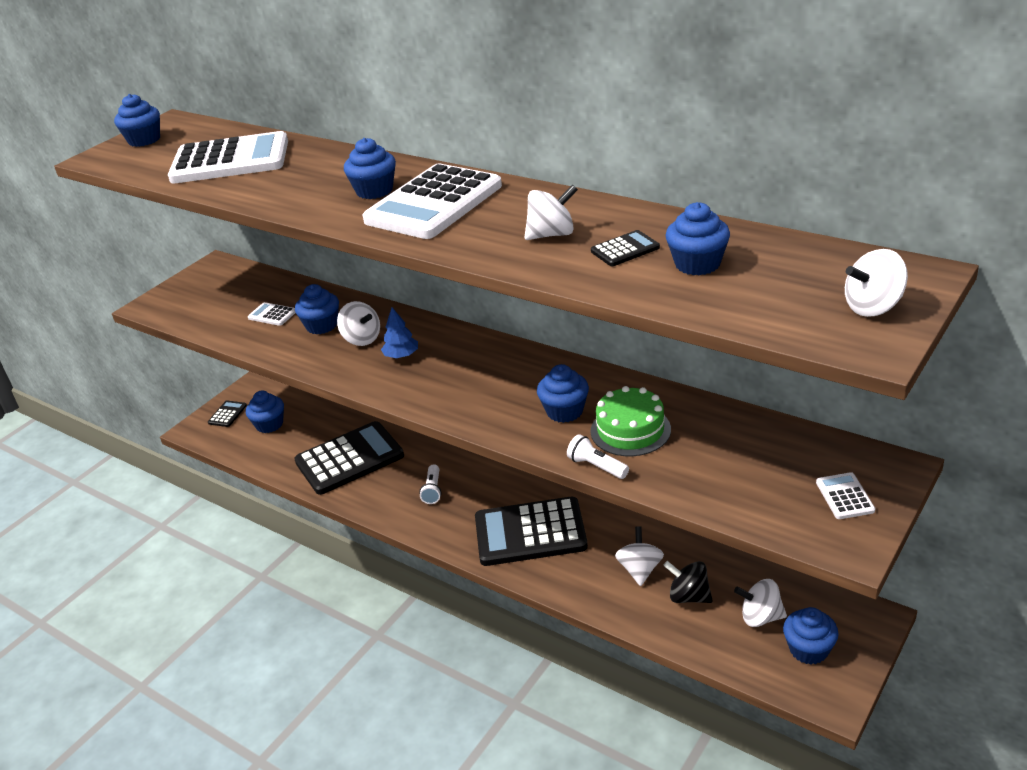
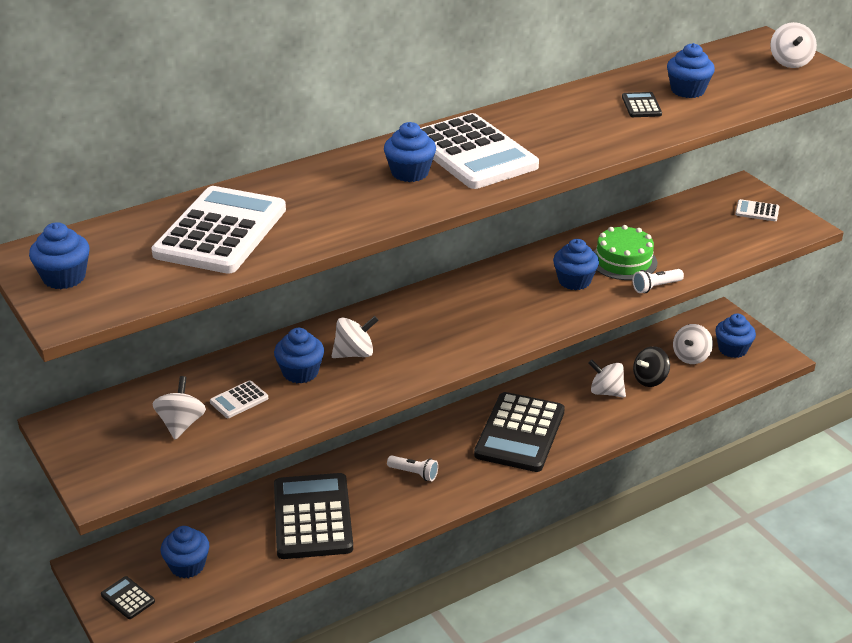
camera: 70 degrees left, 0 degrees up
blue tree [381,307,418,358] -> none
white spinning top [525,184,578,240] -> white spinning top moved to [153,376,206,440]

